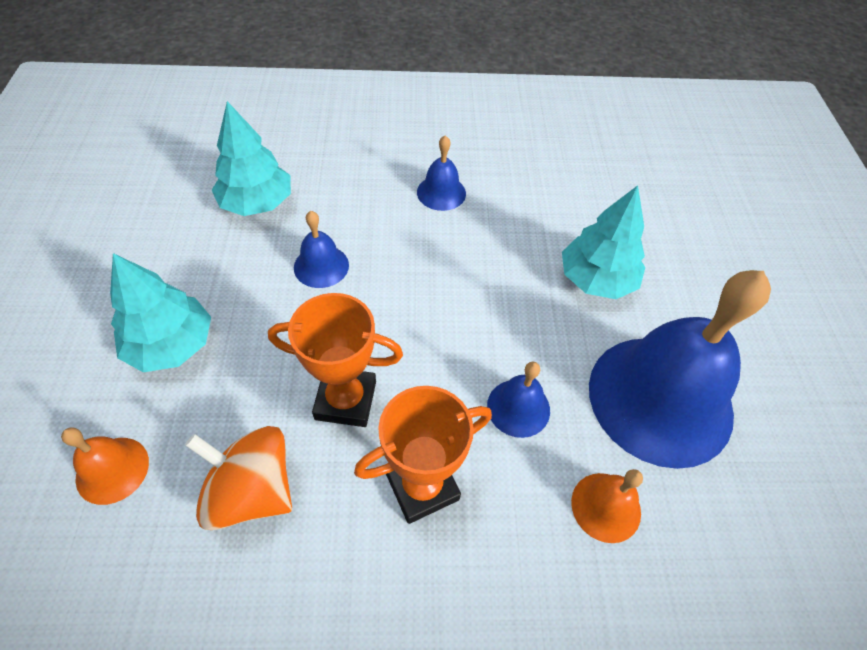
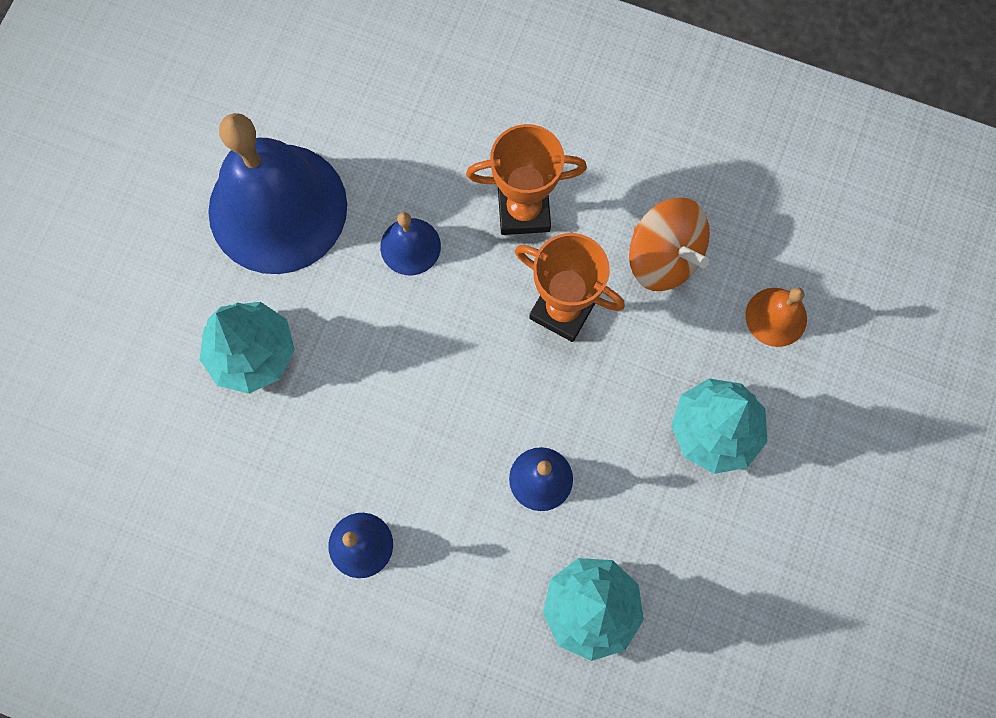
camera: 155 degrees left, 20 degrees up
orange bell [571,469,643,543] -> none

